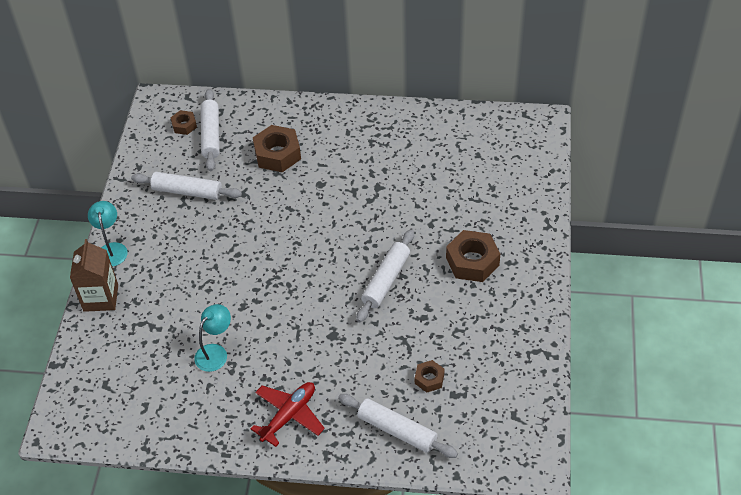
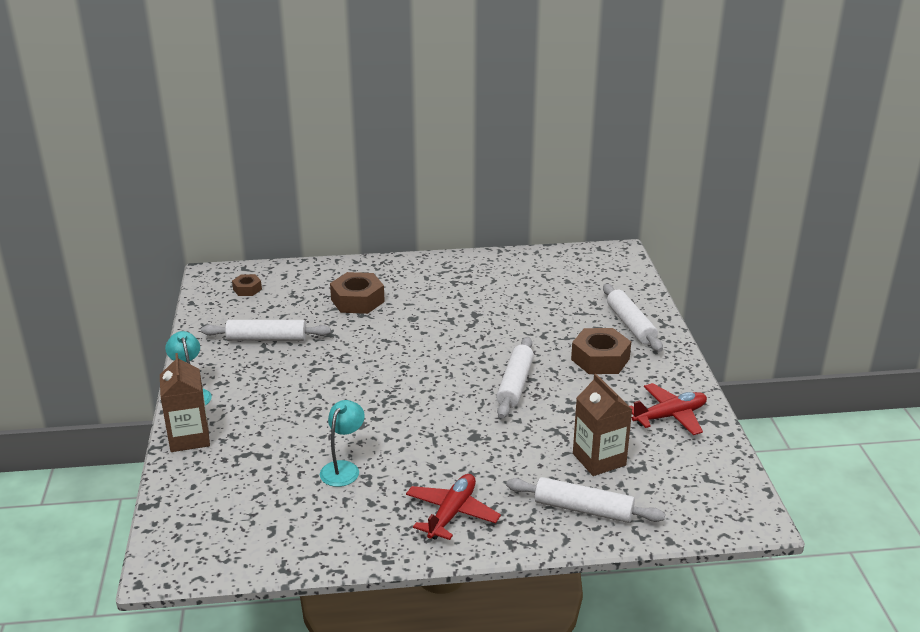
camera: 15 degrees left, 20 degrees down
white rolling pin [201,89,220,171] -> white rolling pin moved to [603,284,663,352]
brown nut [415,360,445,392] -> brown carton [573,374,633,476]
none -> red plane [629,383,707,435]

